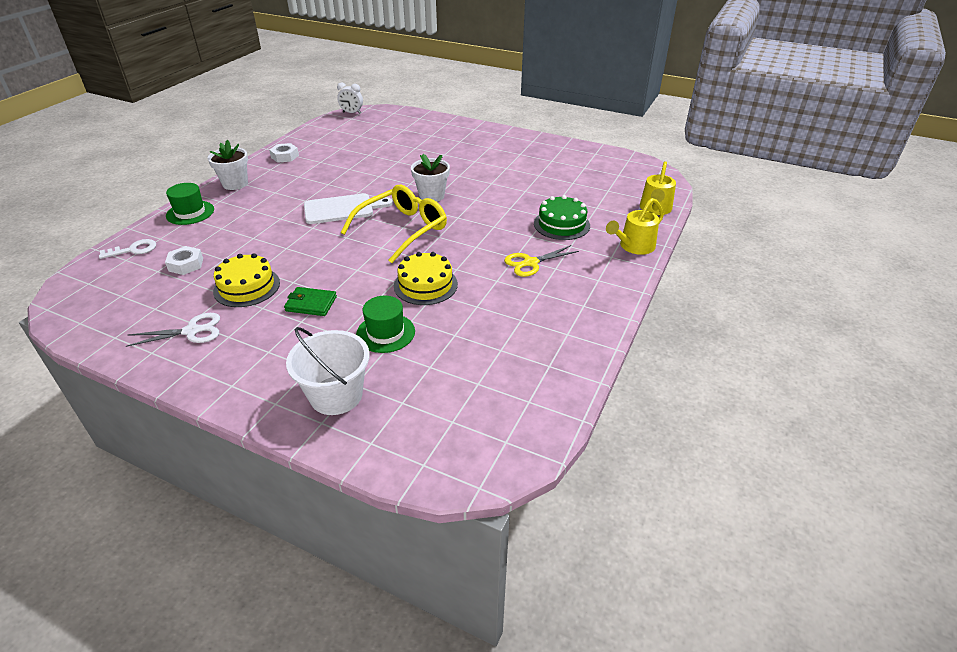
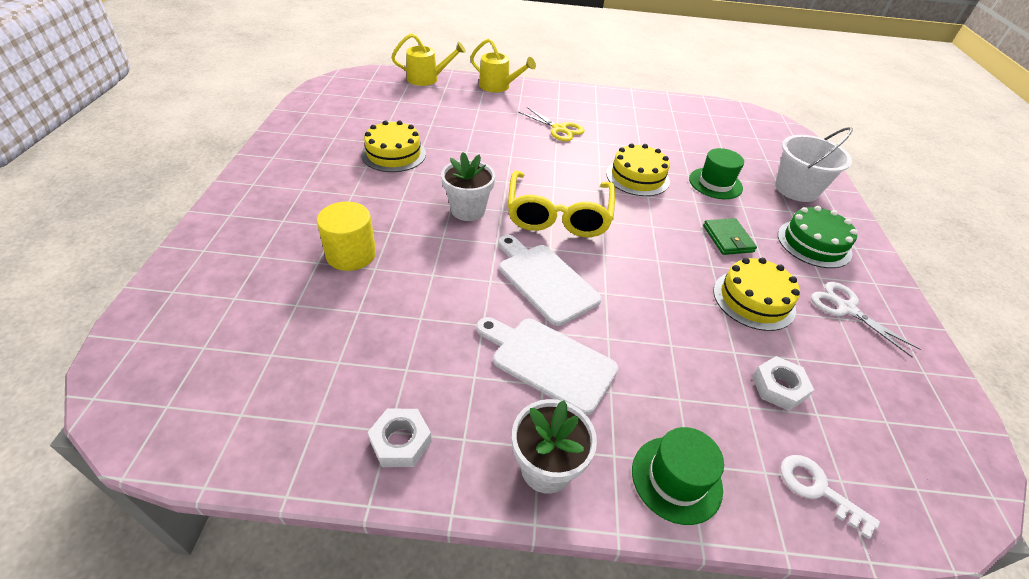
camera: 115 degrees left, 5 degrees up
white clock [337,83,363,114] -> none
yellow glasses [341,184,447,263] -> yellow glasses turned 105 degrees counterclockwise [507,170,616,237]
green cake [534,195,590,240] -> green cake moved to [778,206,858,268]
none -> yellow cylinder [317,202,376,271]
none -> yellow cake [361,120,426,172]
none -> white cutting board [477,317,619,415]

